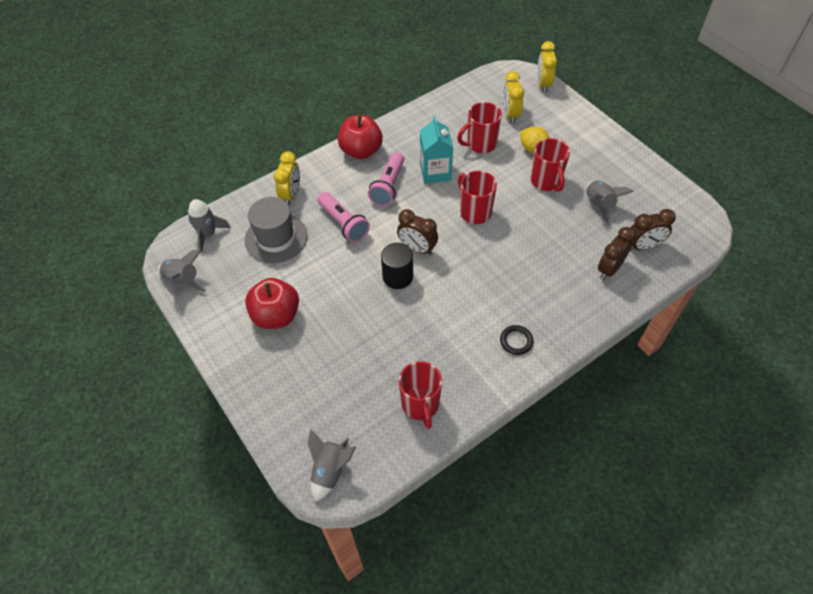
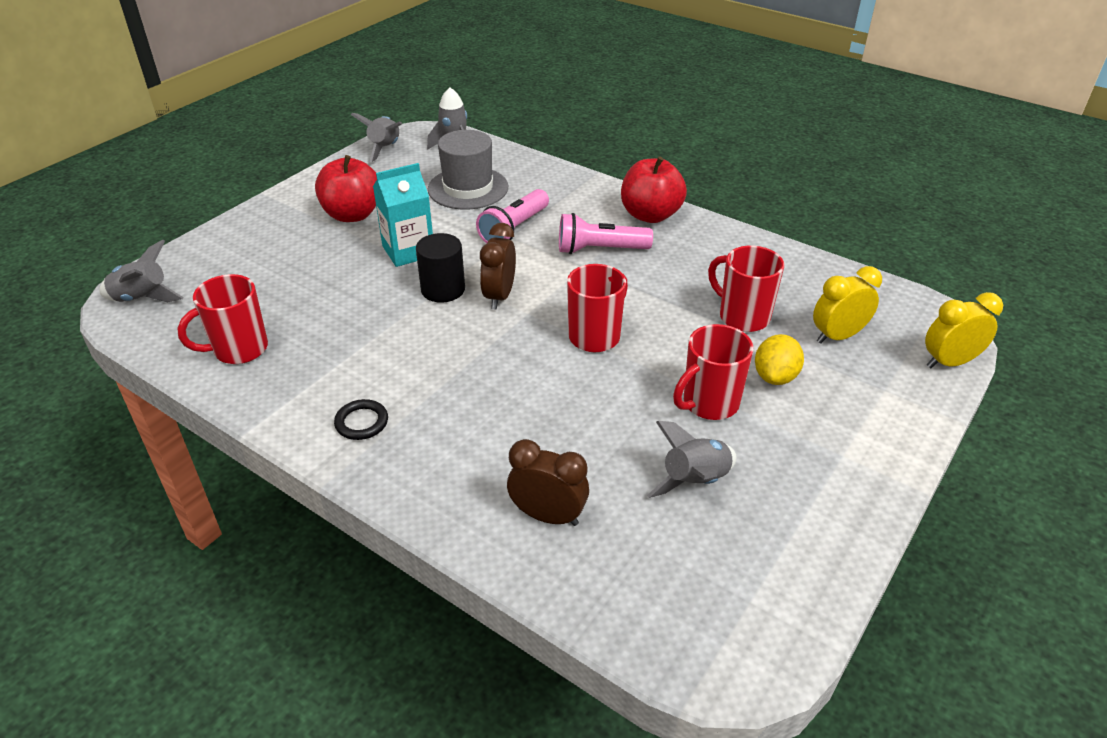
camera: 70 degrees right, 15 degrees down
yellow clock [274,151,300,205] -> none
turquoise carton [420,116,453,184] -> turquoise carton moved to [373,163,433,267]
brown clock [630,209,676,250] -> none

